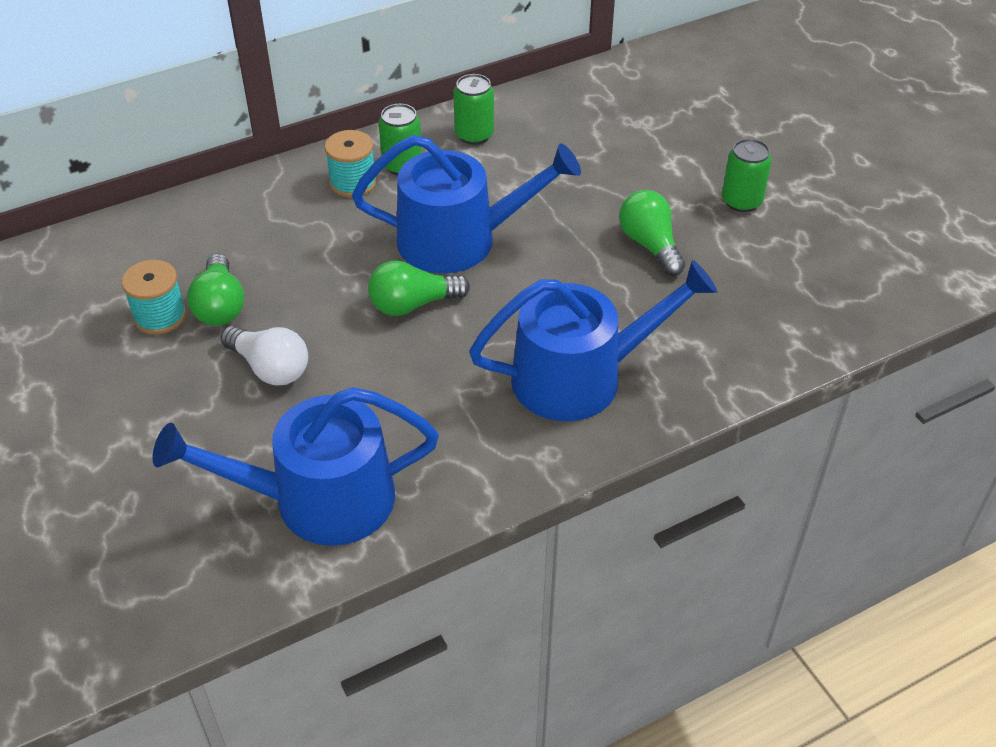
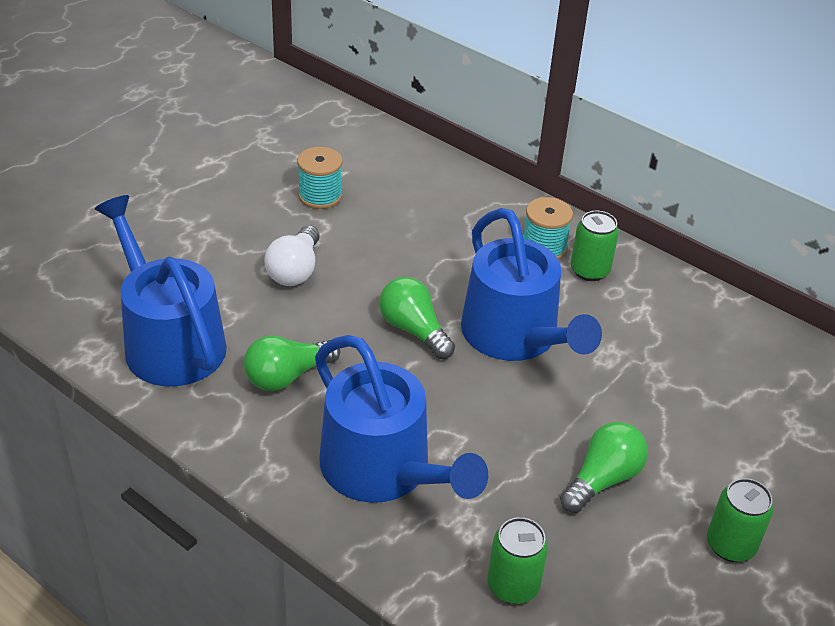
camera: 65 degrees right, 5 degrees down
green light bulb [187,254,244,325] -> green light bulb moved to [244,335,340,391]
green can [453,74,494,145] -> green can moved to [487,517,548,604]

